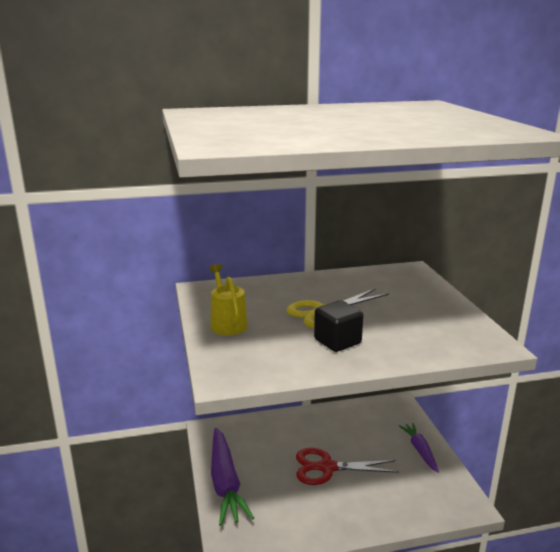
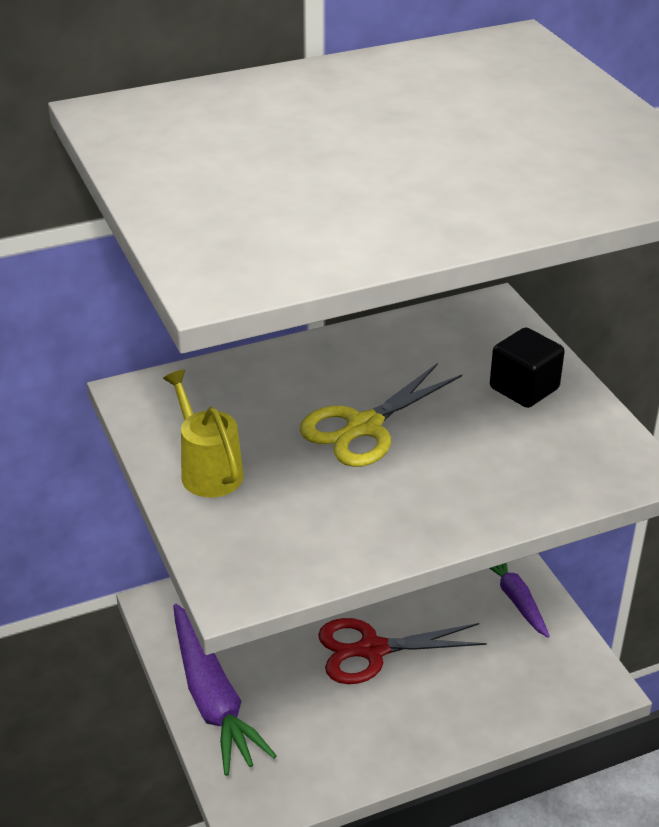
camera: 10 degrees left, 15 degrees up
black cube [314,300,363,352] -> black cube moved to [490,327,565,408]

